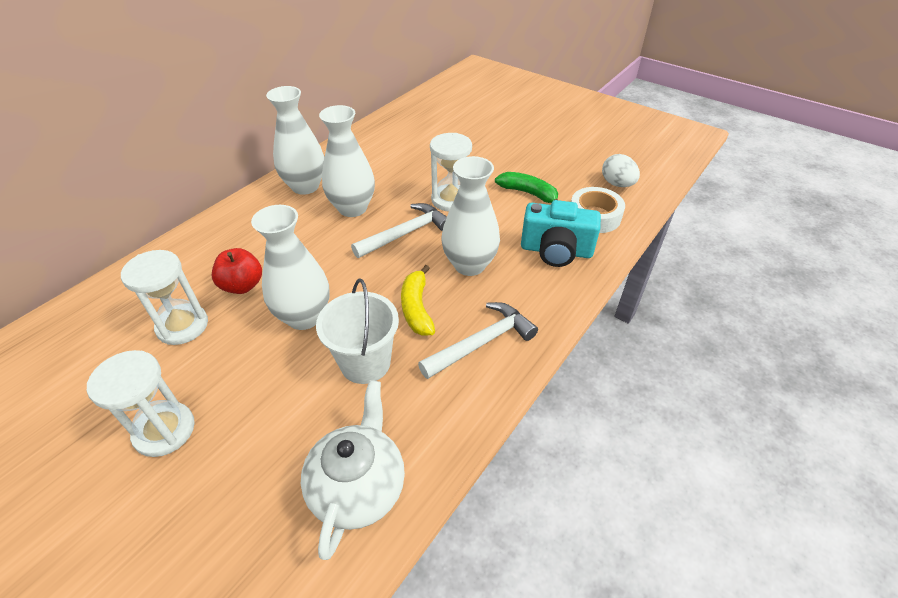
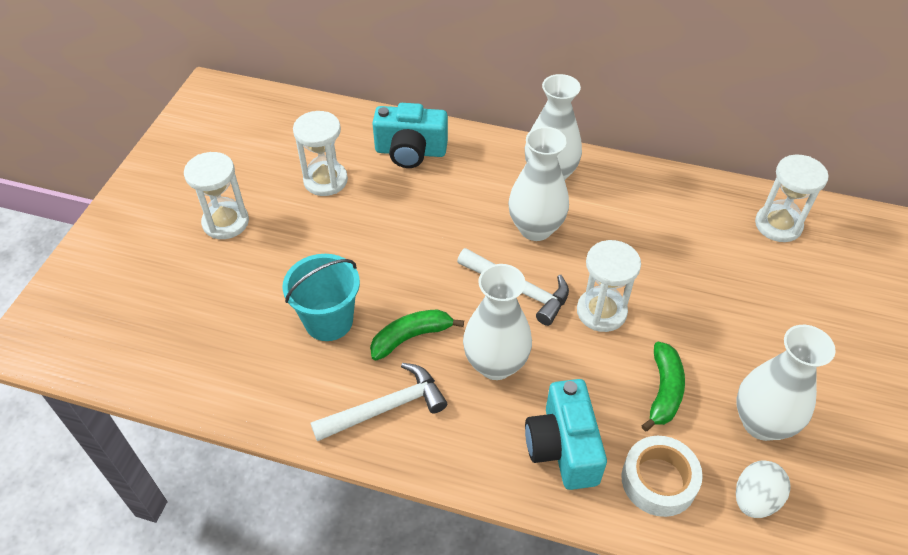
camera: 70 degrees right, 5 degrees up
red apple [212,248,262,294] -> none
white vase [251,205,330,330] -> white vase moved to [736,325,836,441]
white teapot [301,380,405,560] -> none
white bucket [316,278,399,384] -> turquoise bucket [282,254,360,341]
yellow banana [401,265,435,336] -> green banana [370,309,464,360]
white hammer [418,302,538,379] -> white hammer turned 60 degrees counterclockwise [311,363,447,441]
none -> turquoise camera [372,103,448,168]
none -> white hourglass [755,154,829,242]

